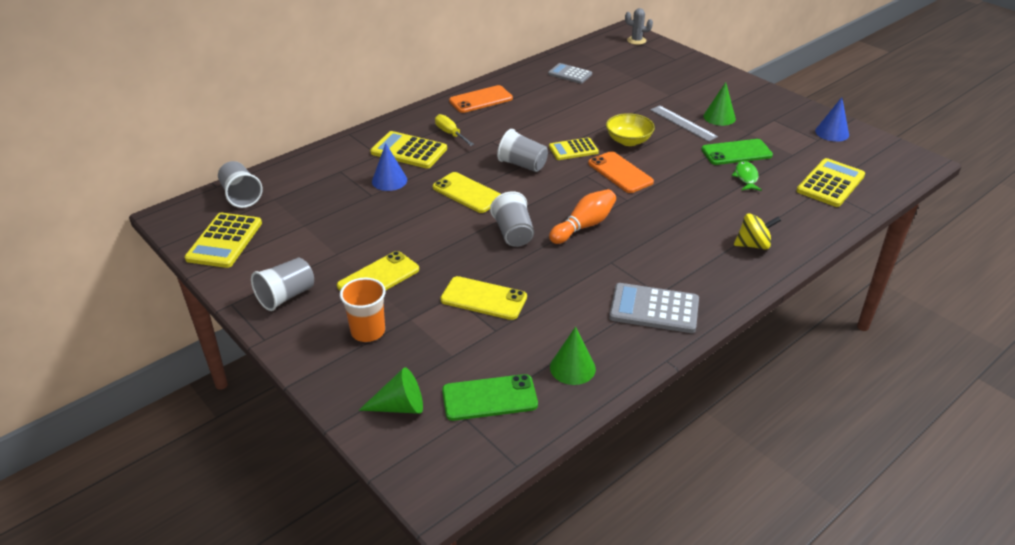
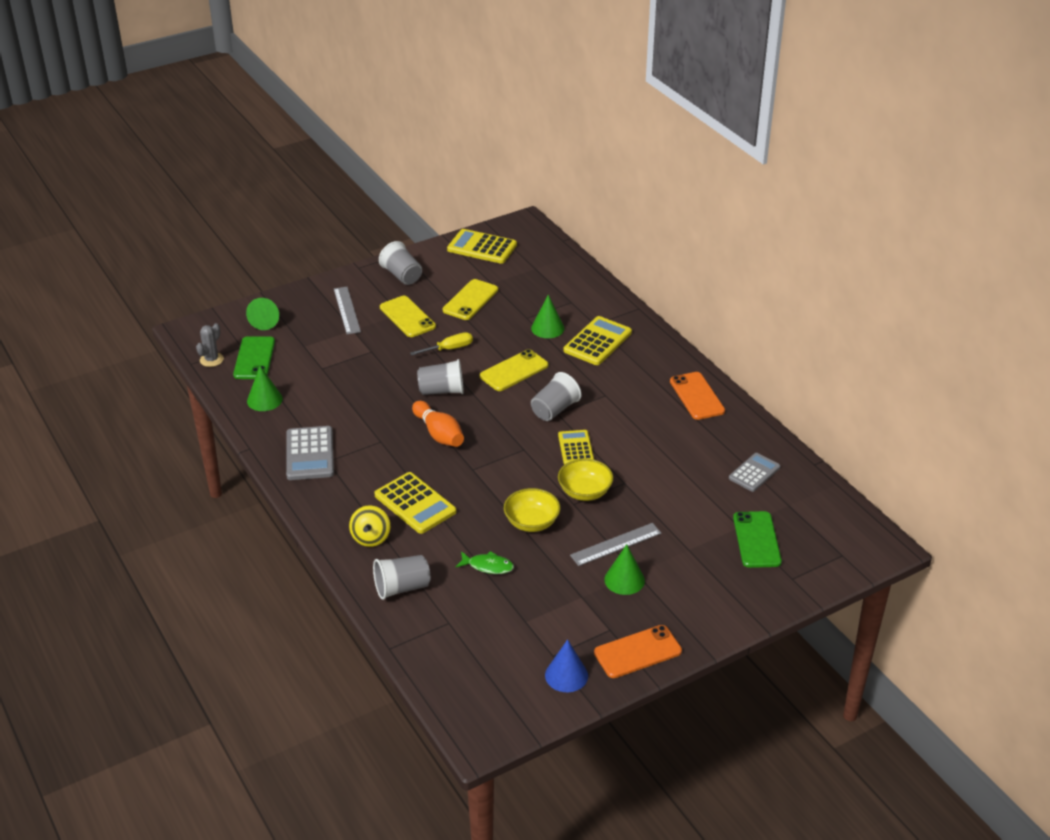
camera: 100 degrees right, 0 degrees up
grey cup [218,161,263,208] -> grey cup moved to [373,555,430,600]
orange cup [340,278,386,342] -> grey ruler [334,287,361,334]
blue cone [372,143,407,191] -> green cone [531,295,565,338]
yellow screwdriver [435,114,474,146] -> yellow screwdriver moved to [410,332,473,355]
yellow phone [440,276,527,320] -> yellow phone moved to [443,279,498,320]
orange phone [588,151,654,193] -> orange phone moved to [594,625,682,678]
grey calculator [609,283,699,333] -> grey calculator turned 150 degrees clockwise [286,426,334,480]
grey cactus [625,8,653,45] -> grey cactus moved to [196,323,224,367]
green phone [701,139,773,165] -> green phone moved to [733,511,782,568]
yellow calculator [796,158,865,207] -> yellow calculator moved to [374,472,456,534]
none -> yellow bowl [504,488,560,532]

